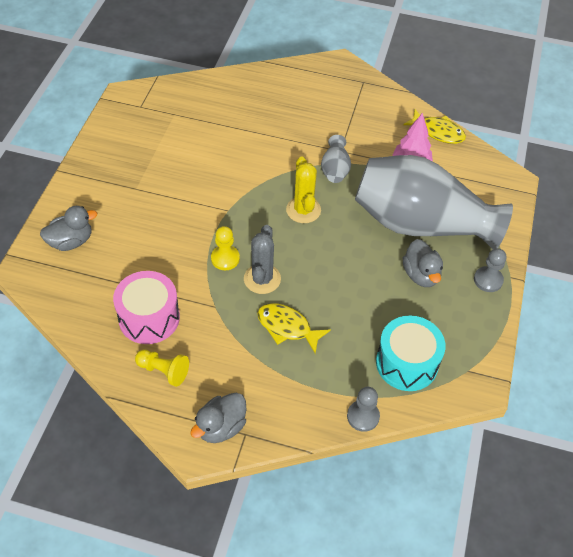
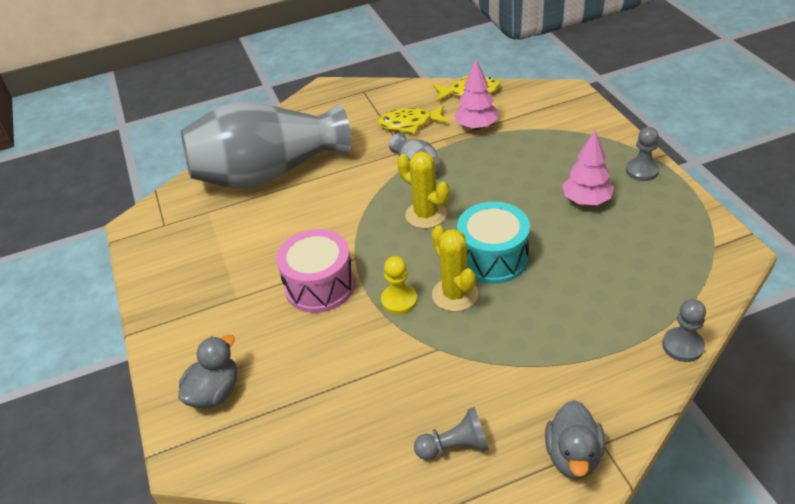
camera: 30 degrees left, 10 degrees down
pink drum [113,271,180,344] -> pink drum moved to [276,229,355,313]
yellow pawn [135,350,189,387] -> grey pawn [414,407,489,460]
grey cactus [244,225,281,294] -> yellow cactus [432,225,478,312]
yellow fish [257,303,331,354] -> yellow fish moved to [378,105,449,133]
grey vase [355,155,513,249] -> grey vase moved to [181,102,351,189]
turquoise drum [376,316,446,391] -> turquoise drum moved to [457,202,530,284]
grey duck [403,239,443,287] -> pink tree [562,130,614,205]

